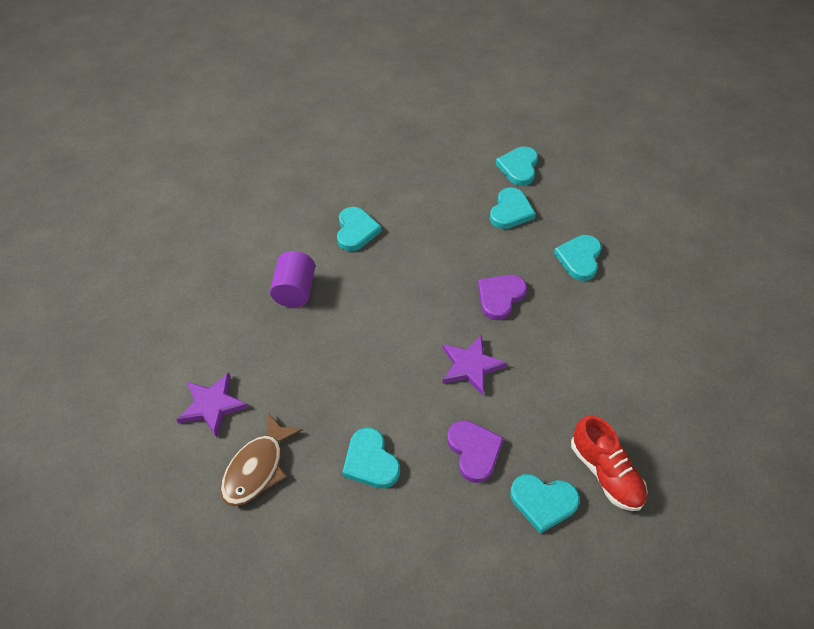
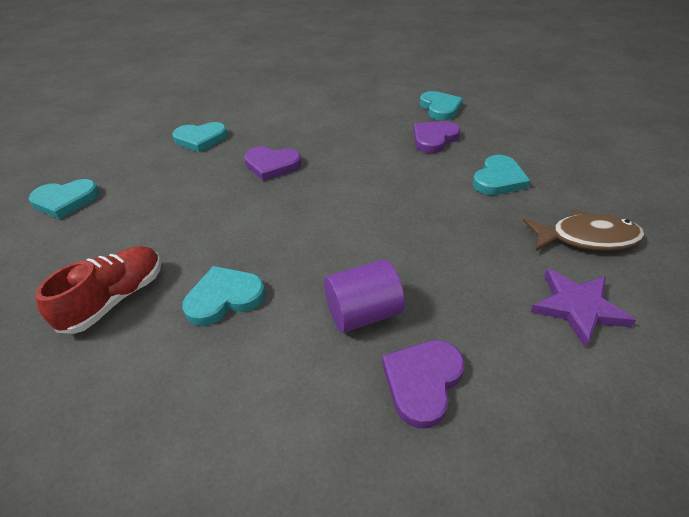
camera: 115 degrees left, 10 degrees down
purple star [442,335,507,395] -> none
turquoise heart [490,187,536,229] -> none
red shoe [571,415,647,511] -> red shoe moved to [35,246,161,334]
none -> purple heart [382,340,465,429]

